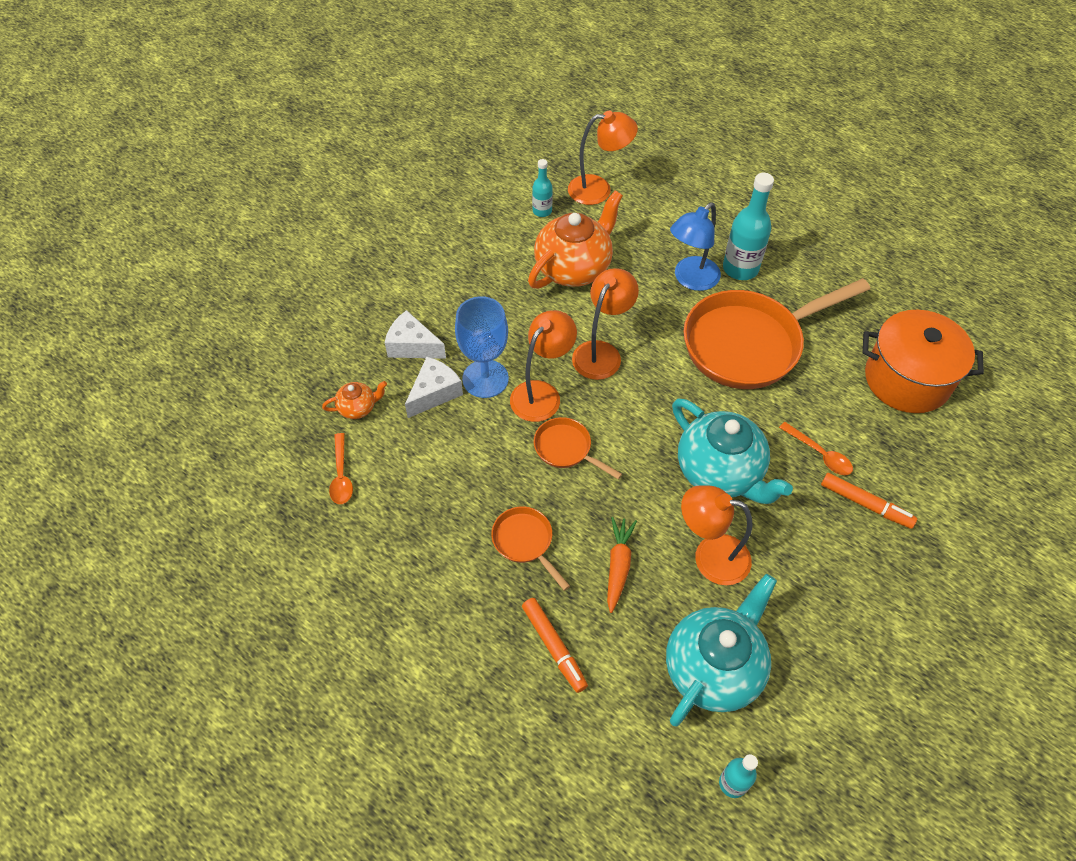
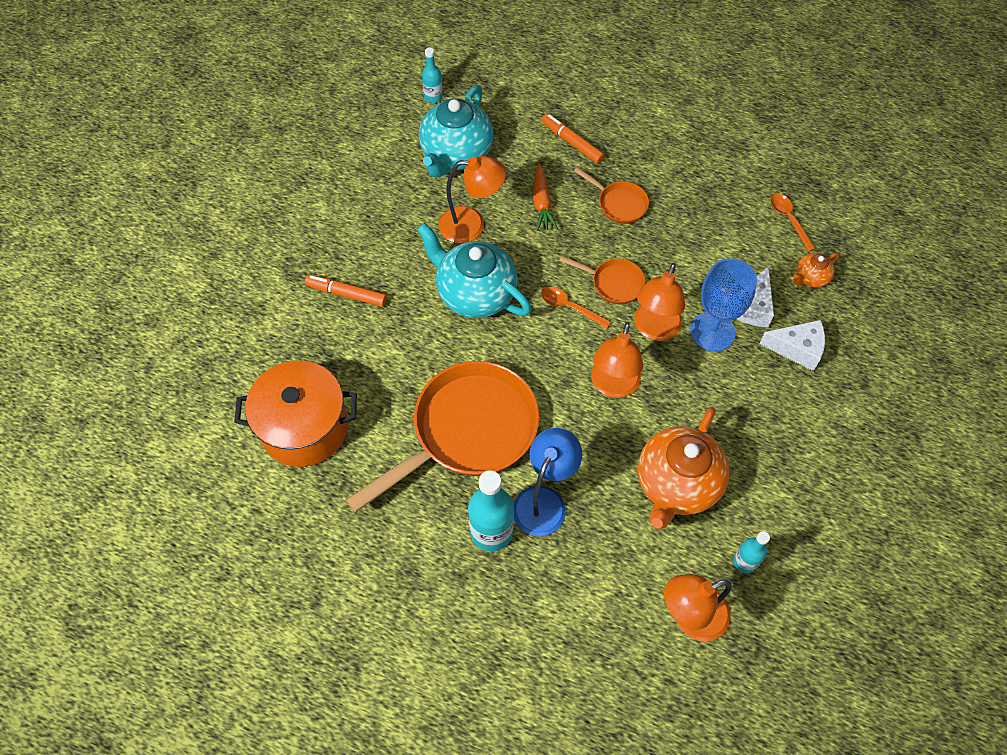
camera: 165 degrees right, 5 degrees up
orange spoon [779,422,853,475] -> orange spoon moved to [541,287,611,329]

